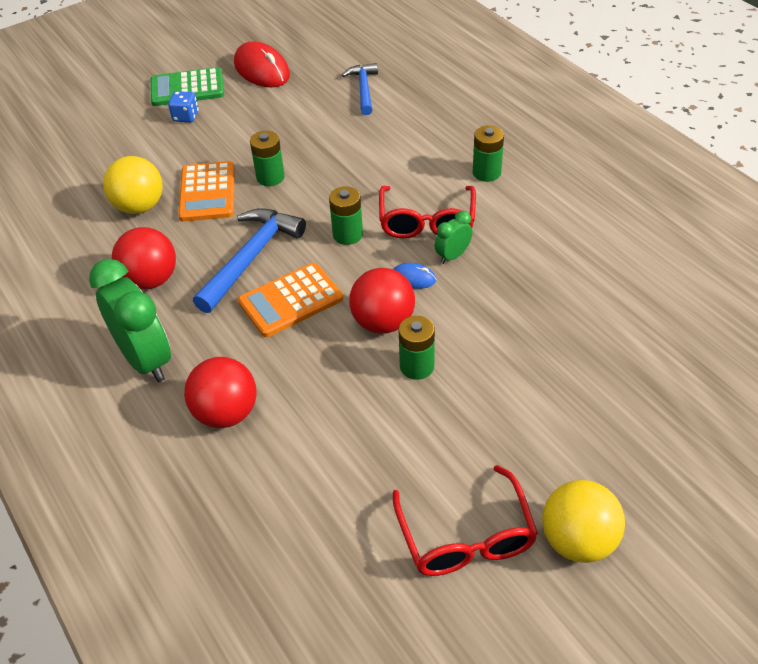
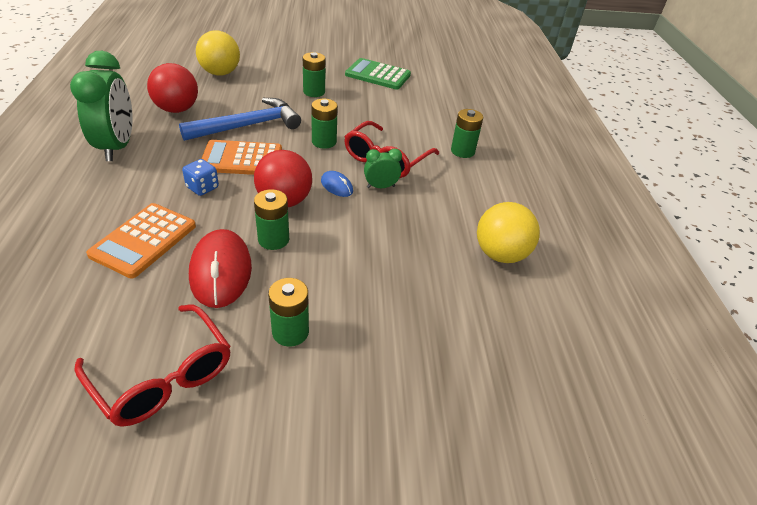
camera: 25 degrees right, 5 degrees down
green calculator [151,67,224,106] -> green calculator moved to [345,58,411,90]
blue dice [168,91,199,122] -> blue dice moved to [182,159,219,196]
orange calculator [178,161,235,222] -> orange calculator moved to [86,203,196,278]
red ball [184,357,256,428] -> none
red mouse [234,41,290,87] -> red mouse moved to [189,229,252,308]
blue hammer [342,63,378,115] -> none
red glasses [393,465,538,576] -> red glasses turned 60 degrees counterclockwise [74,304,231,427]
yellow ball [542,480,625,563] -> yellow ball moved to [477,202,540,263]
none -> green battery [268,278,309,347]

